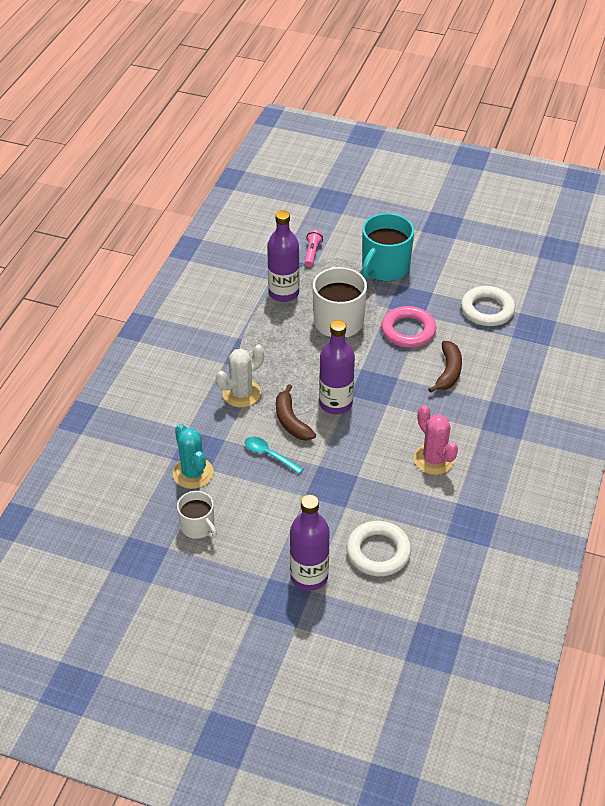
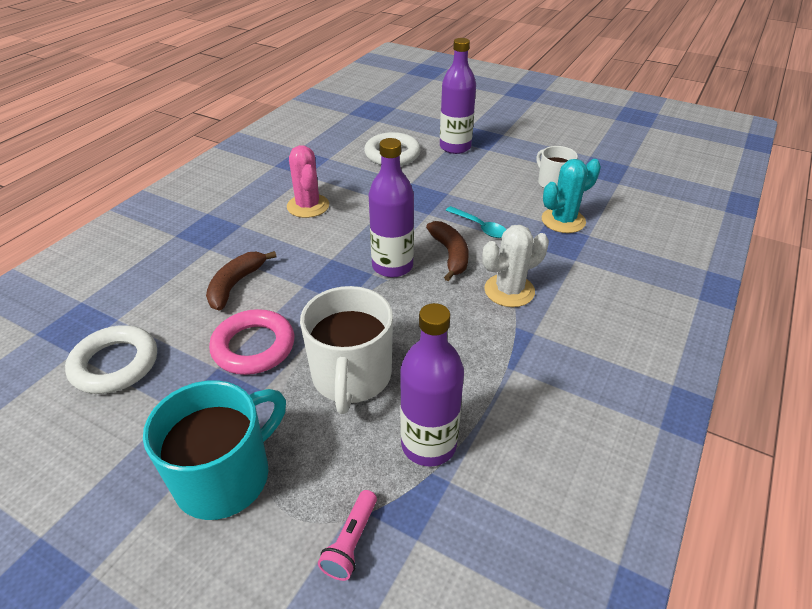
camera: 170 degrees left, 5 degrees down
turquoise cactus [173,424,214,489] -> turquoise cactus turned 75 degrees clockwise [542,159,601,233]

